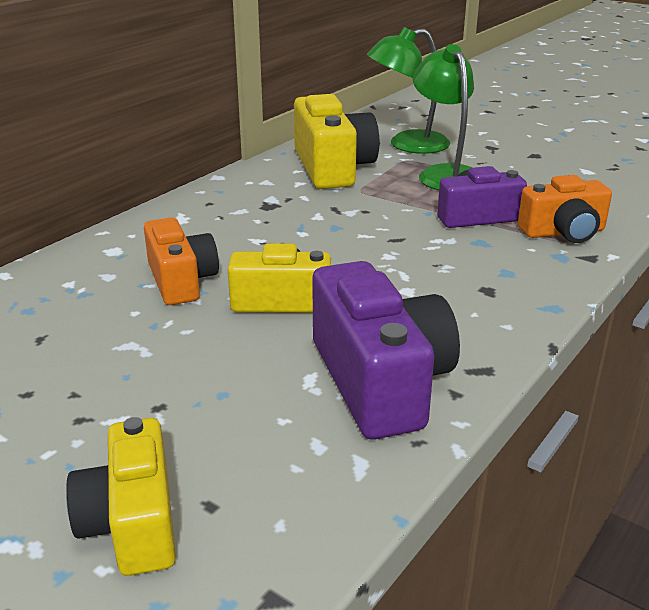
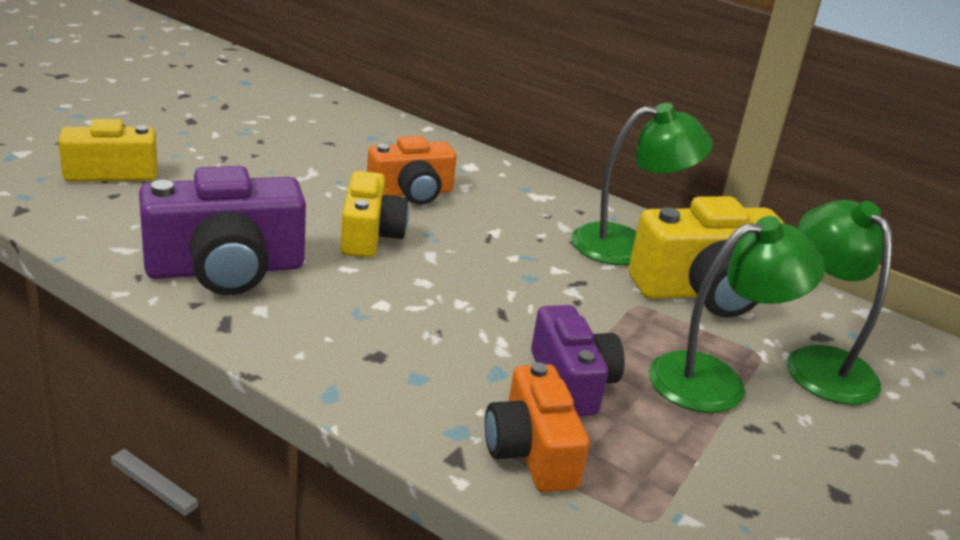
camera: 85 degrees right, 0 degrees up
none -> green lamp [571,103,713,265]

